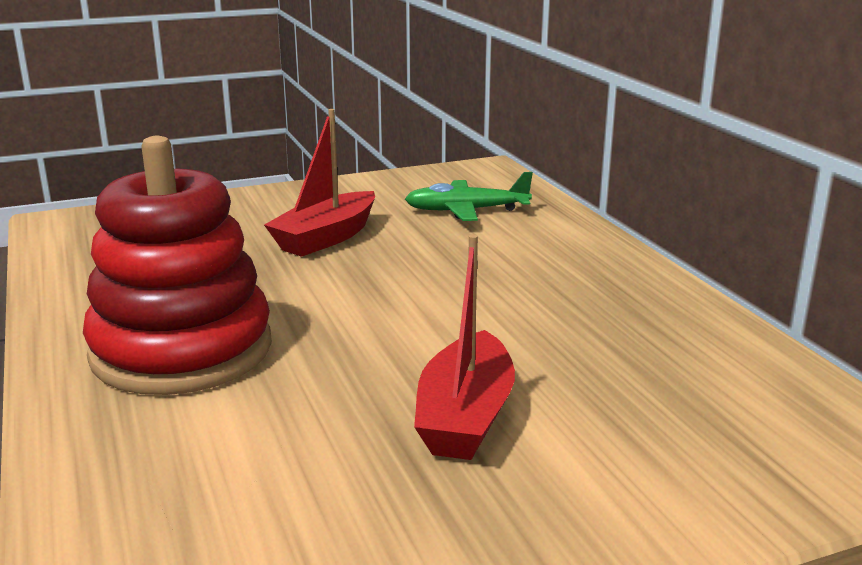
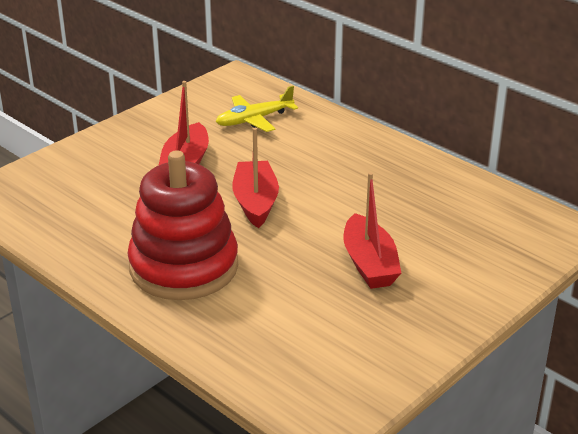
camera: 25 degrees left, 10 degrees up
green plane [405,172,533,221] -> yellow plane [216,86,298,132]
none -> red boat [232,128,279,228]

